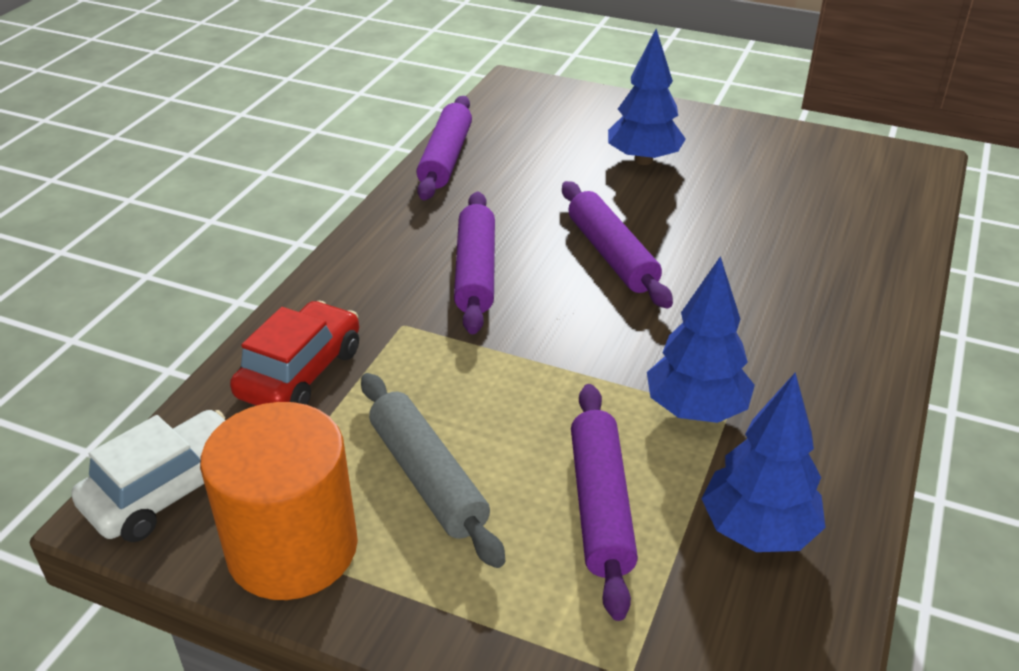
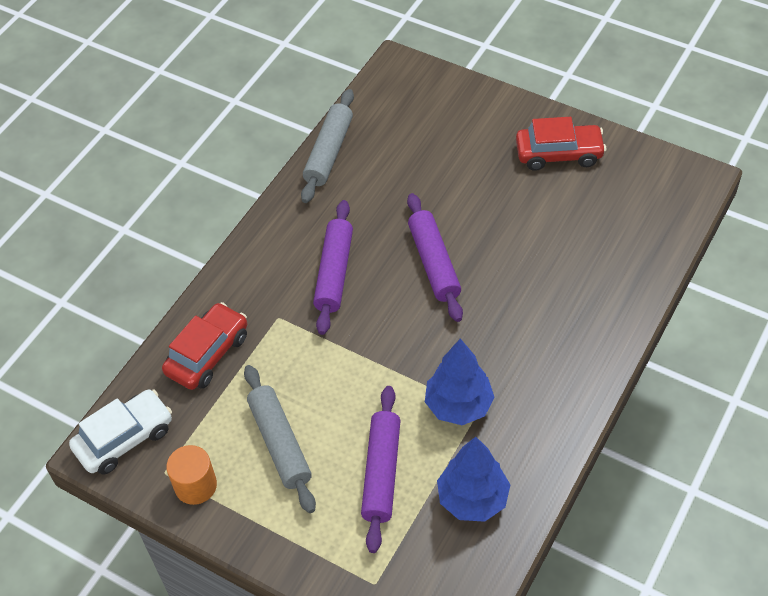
camera: 10 degrees right, 15 degrees up
orange cylinder [200,402,358,600] -> orange cylinder [166,445,217,505], size x0.56
purple rolling pin [416,96,472,200] -> grey rolling pin [301,89,354,203]
blue tree [608,29,686,165] -> none
none -> red car [516,117,606,171]

